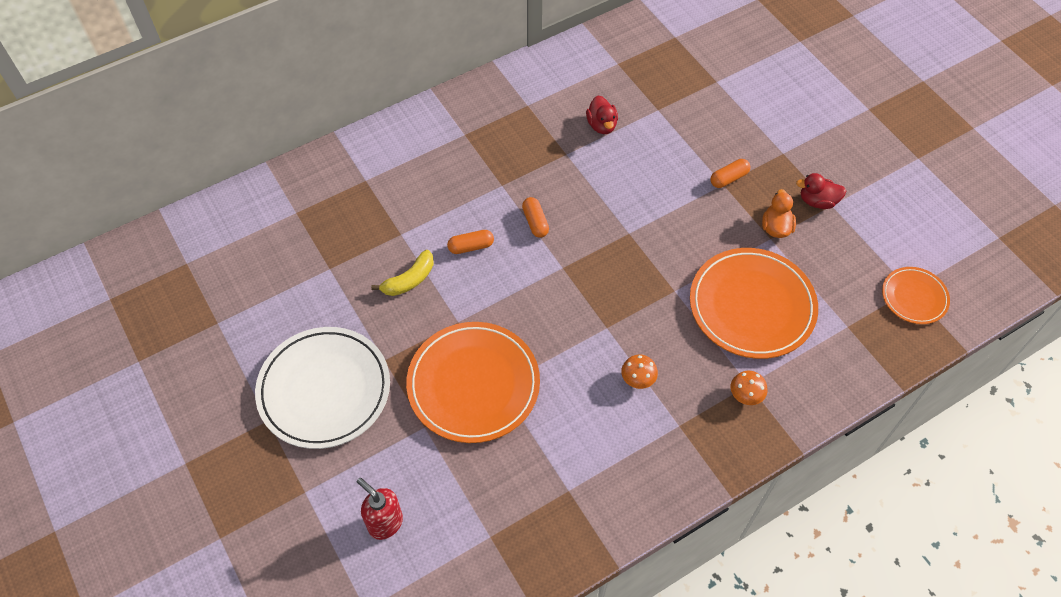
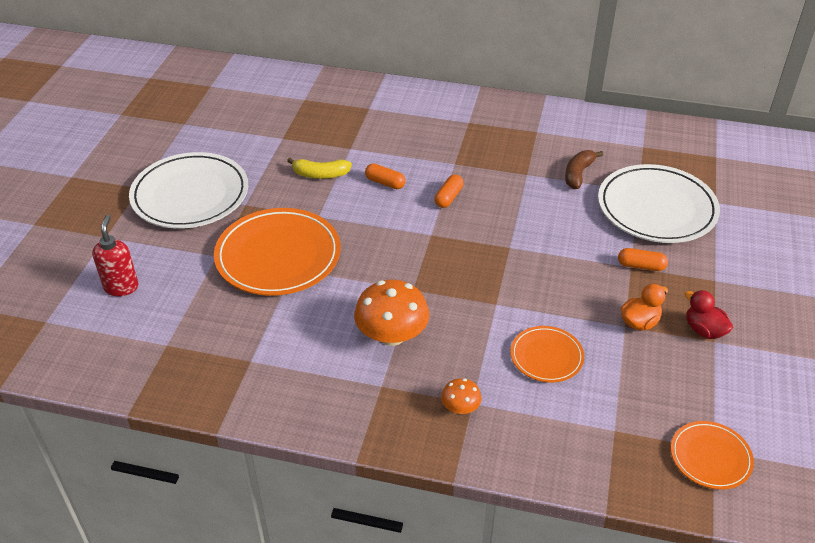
camera: 45 degrees right, 15 degrees down
red duck [586,96,618,134] -> brown banana [565,150,603,189]
orange mushroom [621,354,658,389] -> orange mushroom [354,280,429,346], size x1.98
orange plate [690,248,818,359] -> orange plate [510,326,584,383], size x0.53
none -> white plate [598,164,720,243]

